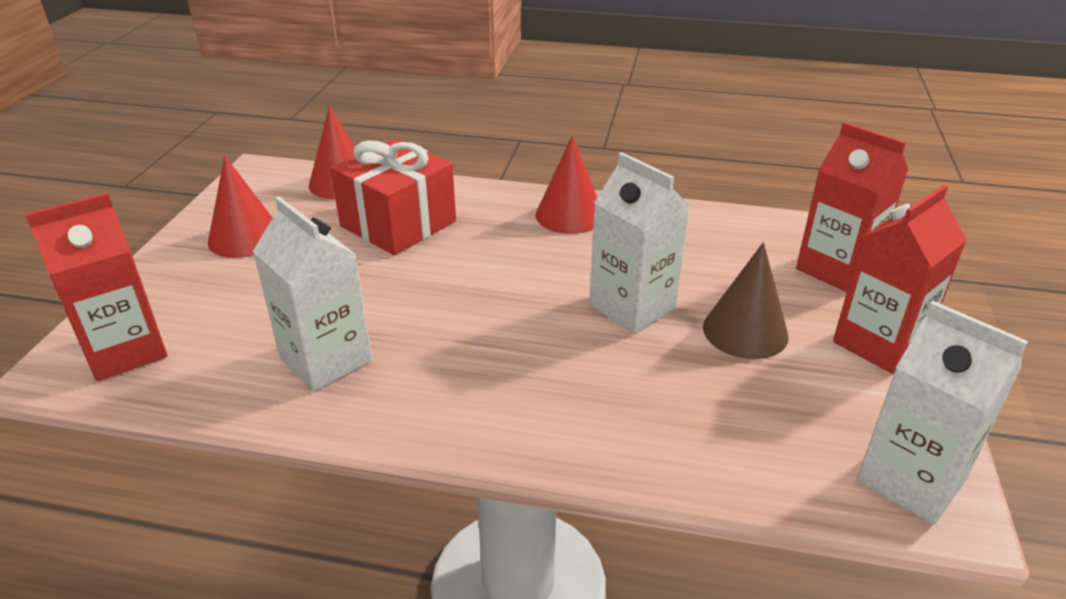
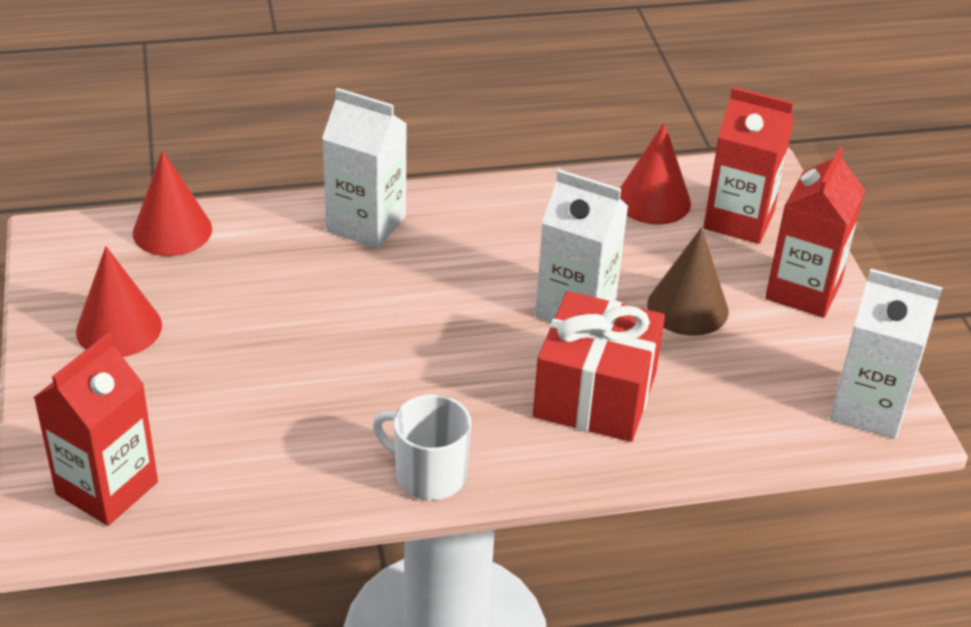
camera: 25 degrees left, 5 degrees up
white carton [252,196,372,391] -> white carton moved to [322,88,407,249]
red gift [331,138,456,255] -> red gift moved to [533,291,665,442]
red cone [536,135,597,234] -> red cone moved to [620,122,691,225]
none -> white mug [373,394,472,500]

